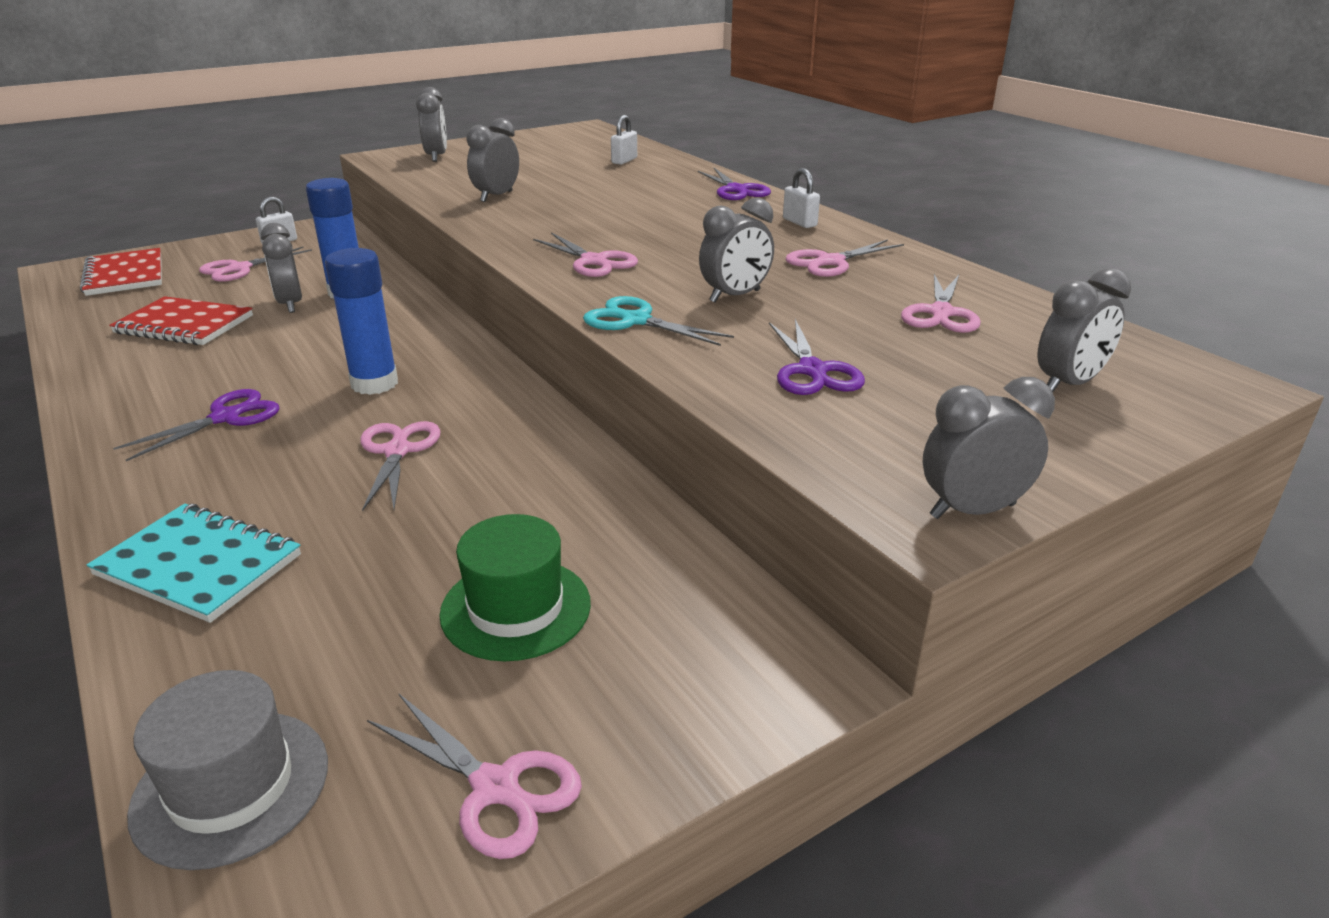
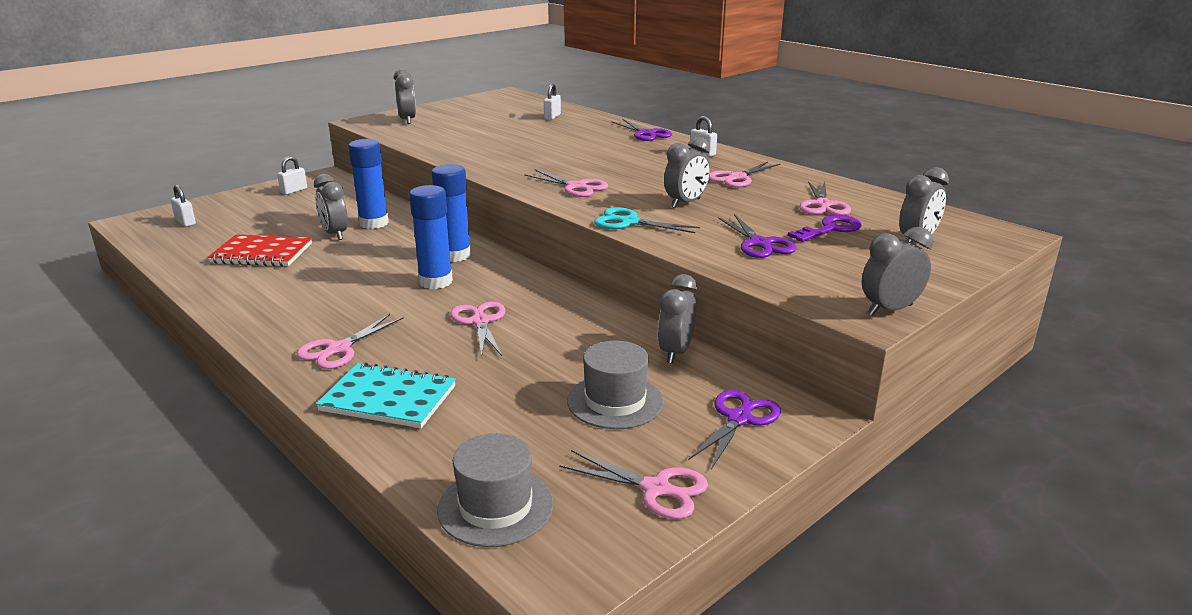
camera: 10 degrees left, 5 degrees down
red notebook [80,248,162,296] -> white padlock [171,185,196,227]
purple scissors [113,389,280,461] -> purple scissors moved to [688,390,781,470]
pink scissors [199,247,312,282] -> pink scissors moved to [296,314,404,369]
green hat [439,514,591,661] -> grey hat [567,341,664,429]
grey clock [466,118,519,202] -> grey clock moved to [658,274,697,364]
none -> blue glue stick [432,164,471,262]
none -> purple key [788,215,862,242]

